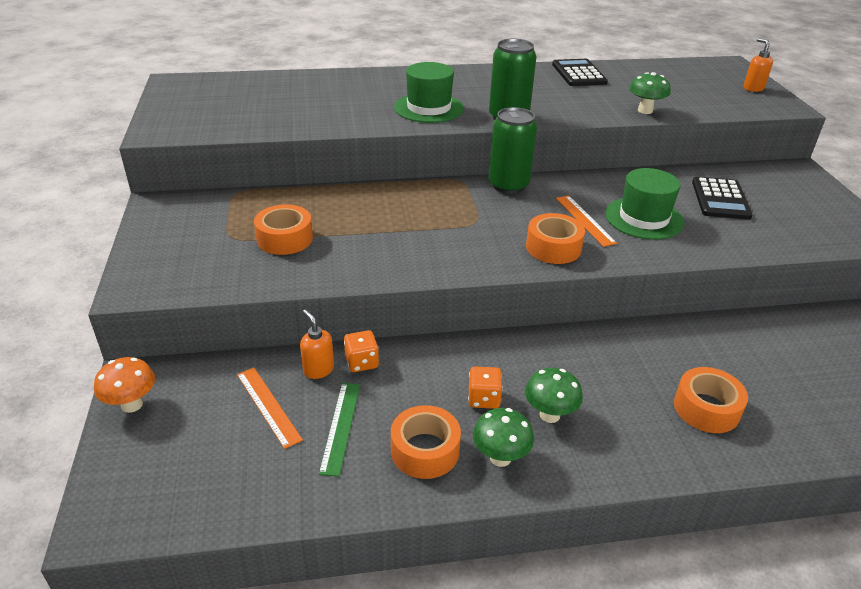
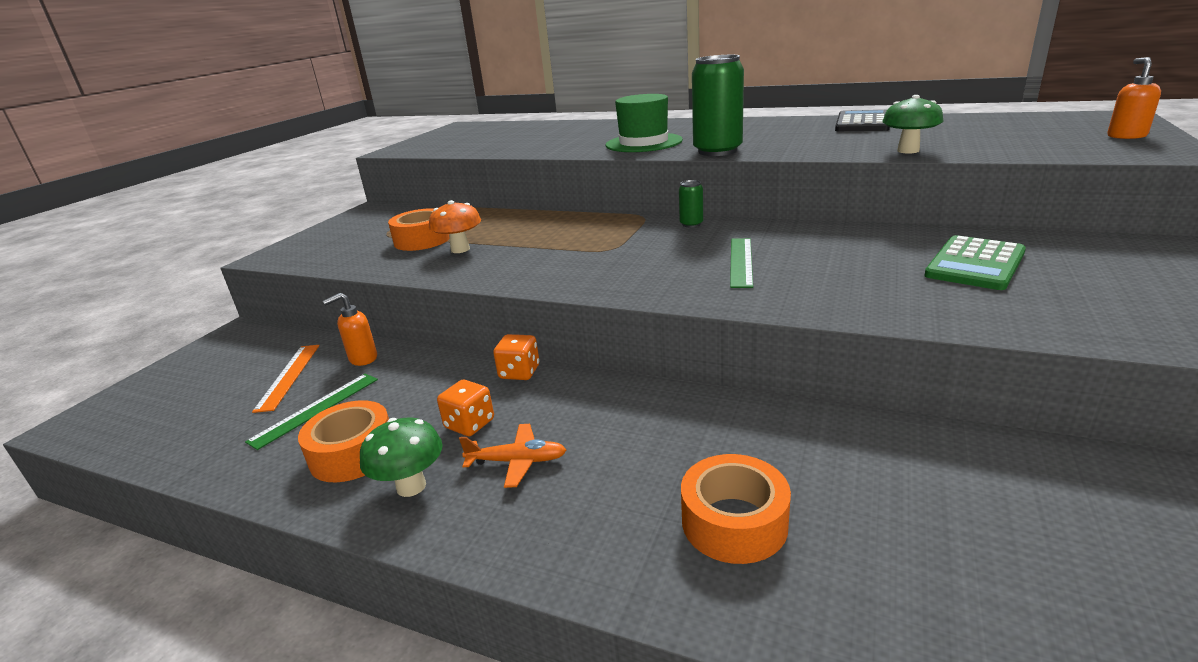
camera: 35 degrees right, 10 degrees down
orange mushroom [94,357,155,413] -> orange mushroom moved to [429,200,481,253]
orange soap dispenser [300,309,334,379] -> orange soap dispenser turned 120 degrees counterclockwise [323,293,377,366]
orange dice [344,330,379,372] -> orange dice moved to [493,334,540,380]
green can [489,107,537,194] -> green can [679,180,703,227], size x0.47
green mushroom [525,368,583,423] -> orange plane [459,424,566,488]
orange tape [526,213,585,264] -> none
orange ruler [556,195,617,247] -> green ruler [730,238,753,288]
green hat [605,168,684,240] -> none
black calculator [692,177,753,220] -> green calculator [924,235,1026,290]

